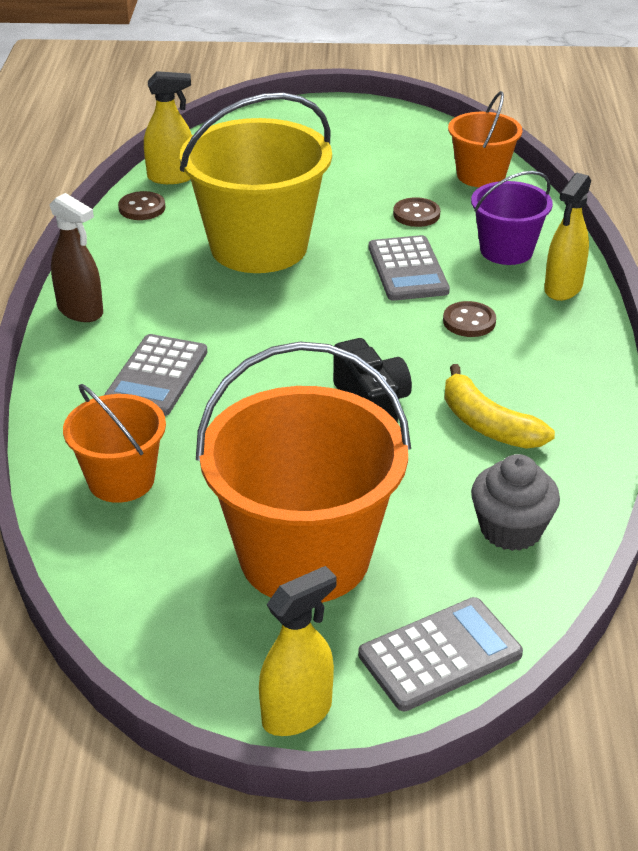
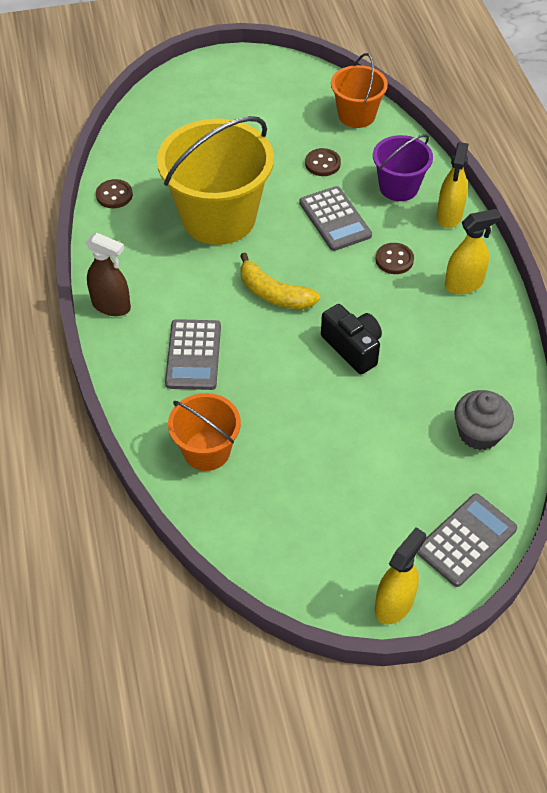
camera: 15 degrees left, 15 degrees up
yellow spray bottle [144,71,192,184] -> yellow spray bottle moved to [445,209,501,294]
orange bucket [196,342,411,603] -> none
yellow banana [444,364,555,449] -> yellow banana moved to [240,253,320,309]

